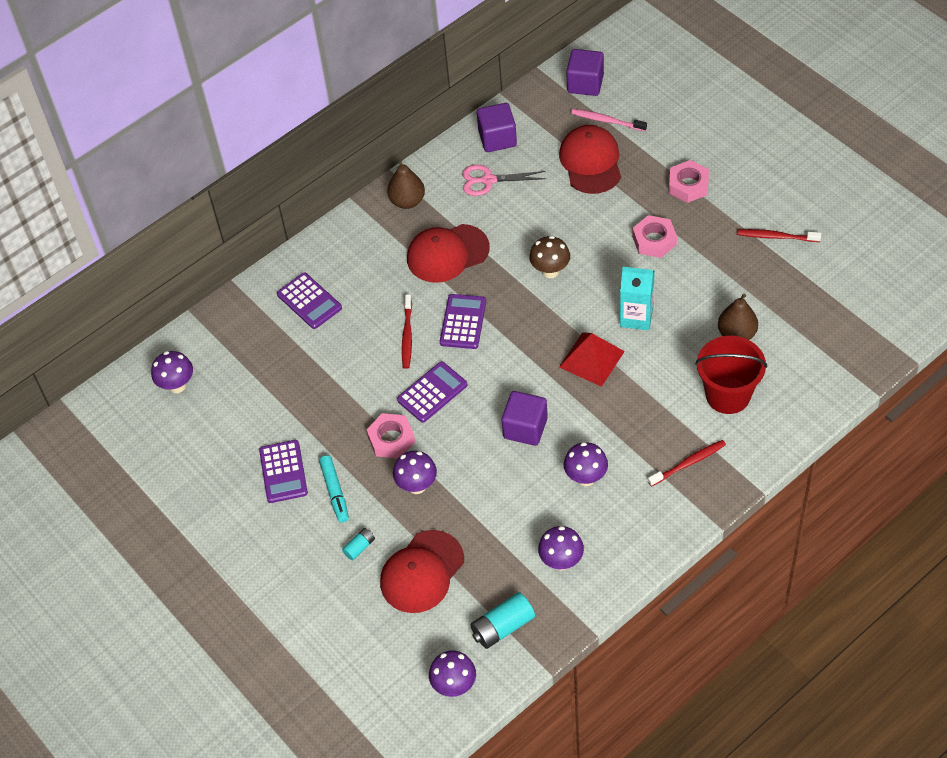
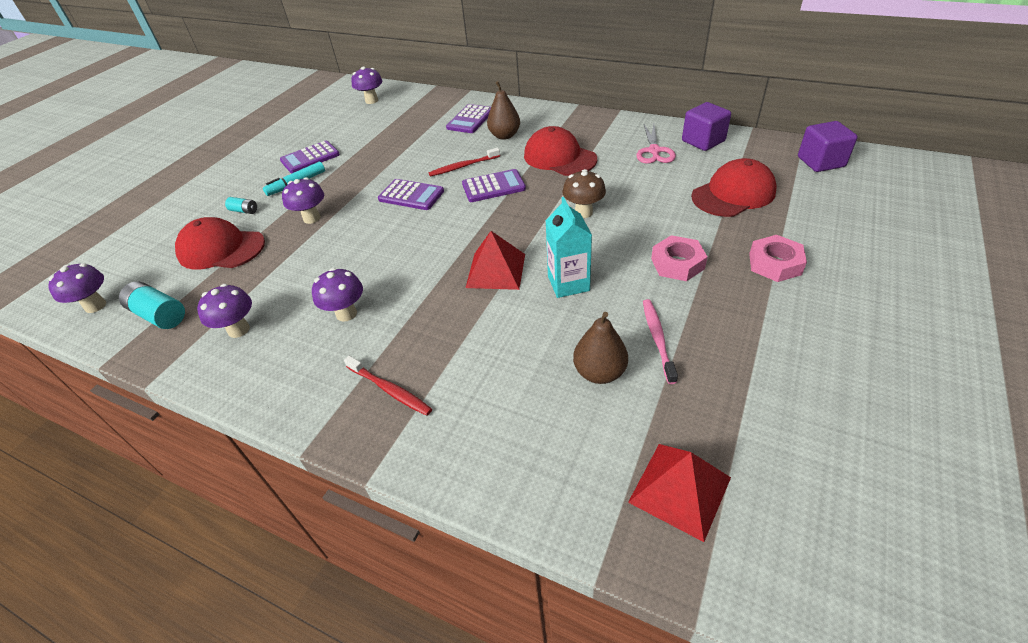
camera: 65 degrees right, 10 degrees down
pink nut [366,413,415,459] -> none
brown pear [387,161,425,209] -> brown pear moved to [487,81,520,140]
pink scissors [462,165,546,196] -> pink scissors turned 150 degrees counterclockwise [637,124,676,164]
purple cube [502,391,548,446] -> none
pink toothbrush [571,109,647,131] -> pink toothbrush moved to [643,299,678,384]
red bucket [695,336,767,414] -> none
red toothbrush [737,229,821,242] -> none
none -> red pyramid [628,444,731,542]

